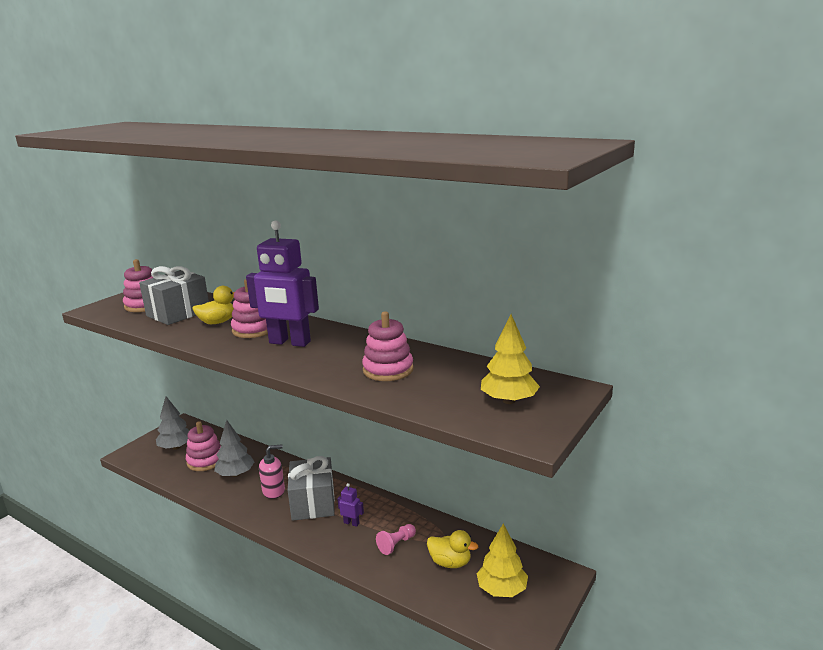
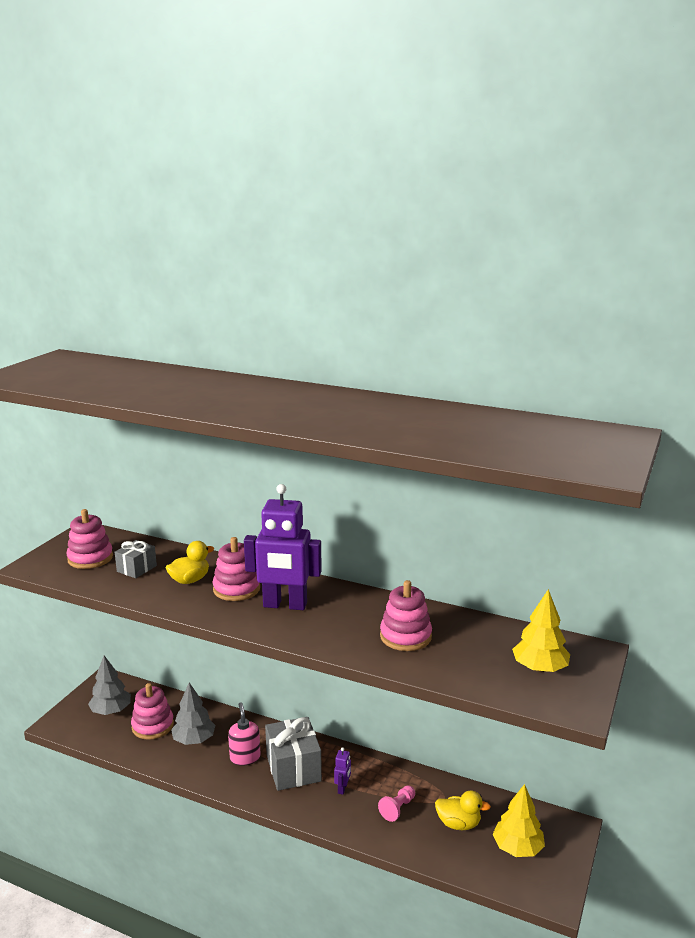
camera: 10 degrees left, 0 degrees up
grey gift [139,266,209,325] -> grey gift [115,540,157,578], size x0.57
pink soap dispenser [259,444,285,499] -> pink soap dispenser turned 75 degrees counterclockwise [228,702,261,766]
purple robot [337,483,364,527] -> purple robot turned 90 degrees clockwise [334,747,351,795]

